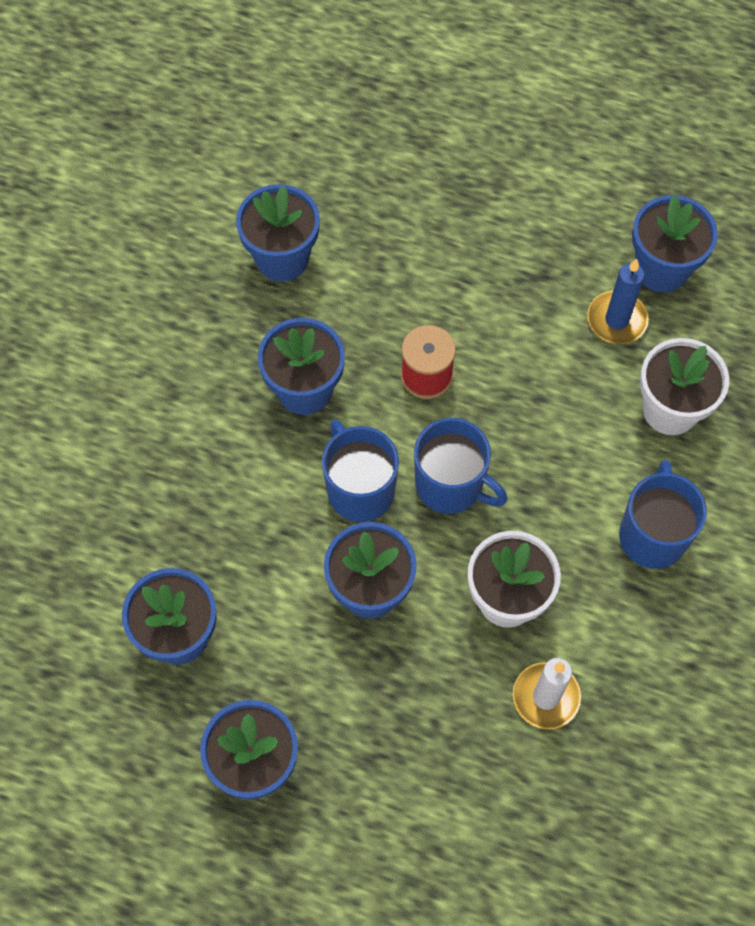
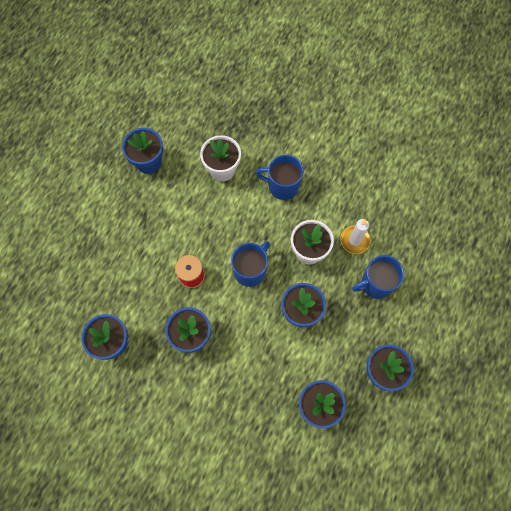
camera: 85 degrees left, 5 degrees up
blue mug [322,419,399,522] -> blue mug moved to [352,255,404,299]
blue candle [587,259,649,344] -> none

